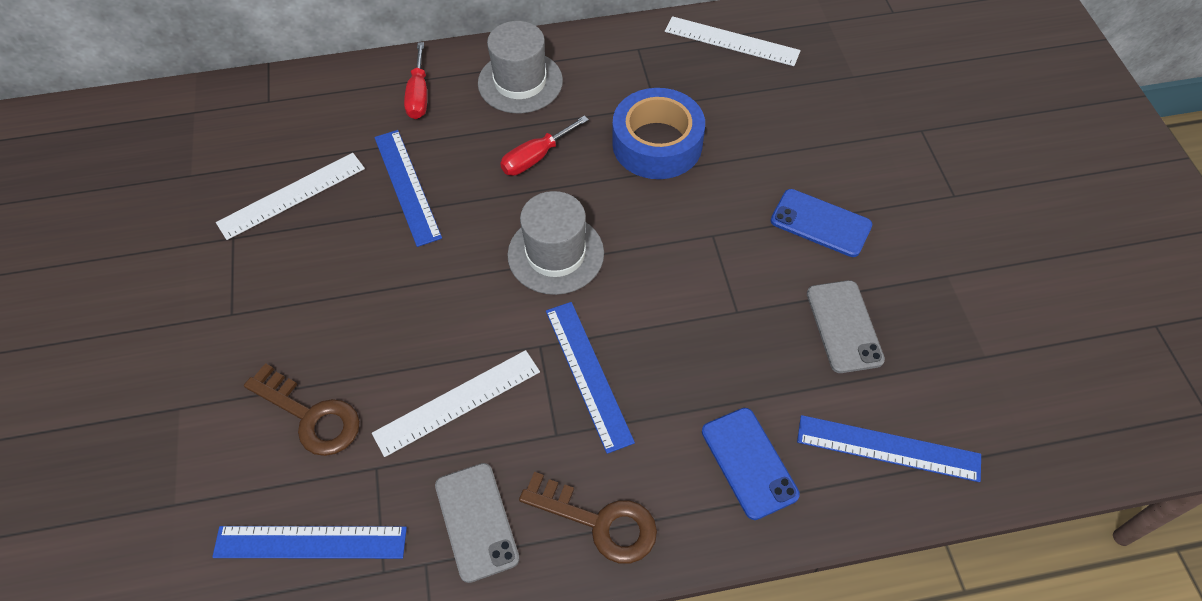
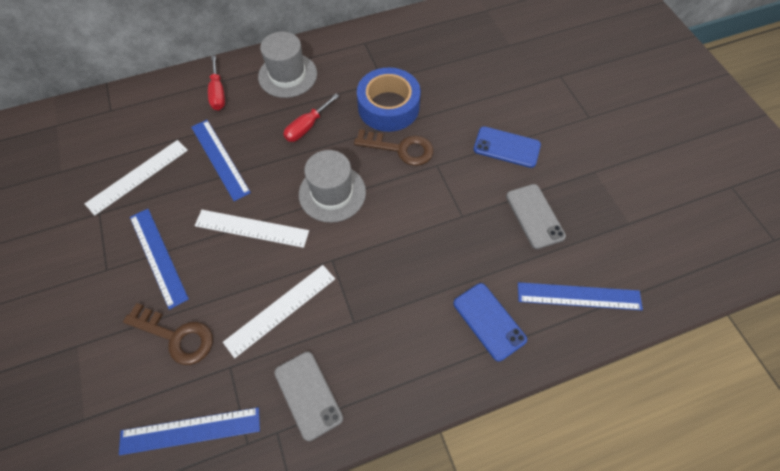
camera: 10 degrees left, 5 degrees up
brown key [519,472,657,564] -> brown key moved to [354,129,433,166]
blue ruler [546,302,635,454] -> blue ruler moved to [130,209,189,310]
white ruler [665,16,800,66] -> white ruler moved to [195,210,309,248]

